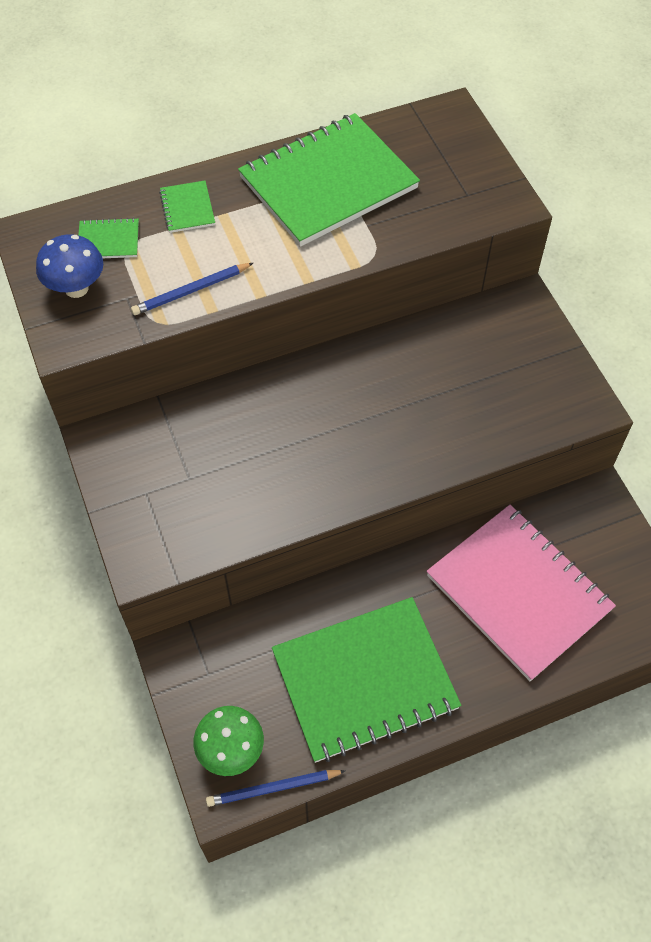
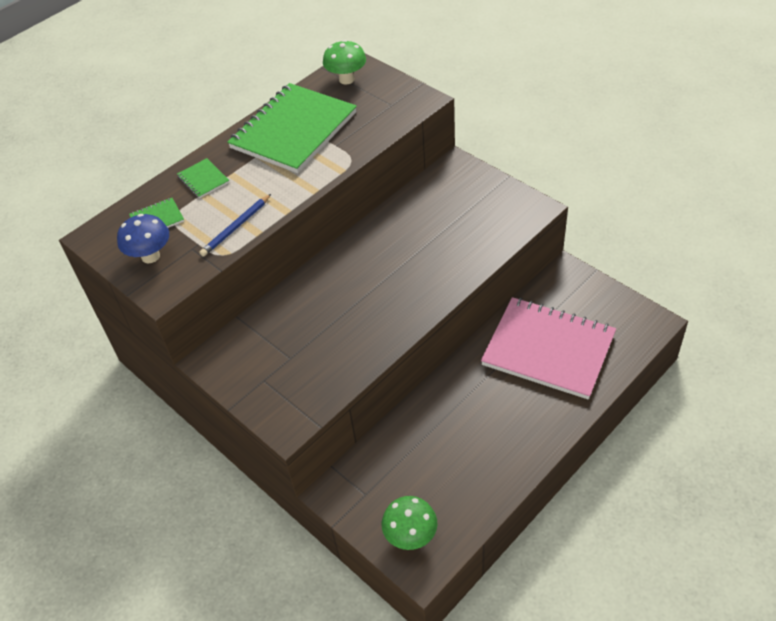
camera: 20 degrees left, 10 degrees down
blue pencil [206,770,346,807] -> none
green notebook [272,597,461,763] -> none
none -> green mushroom [323,40,366,85]

